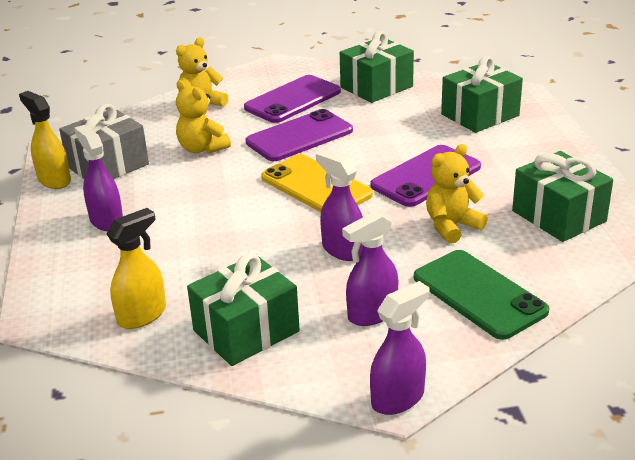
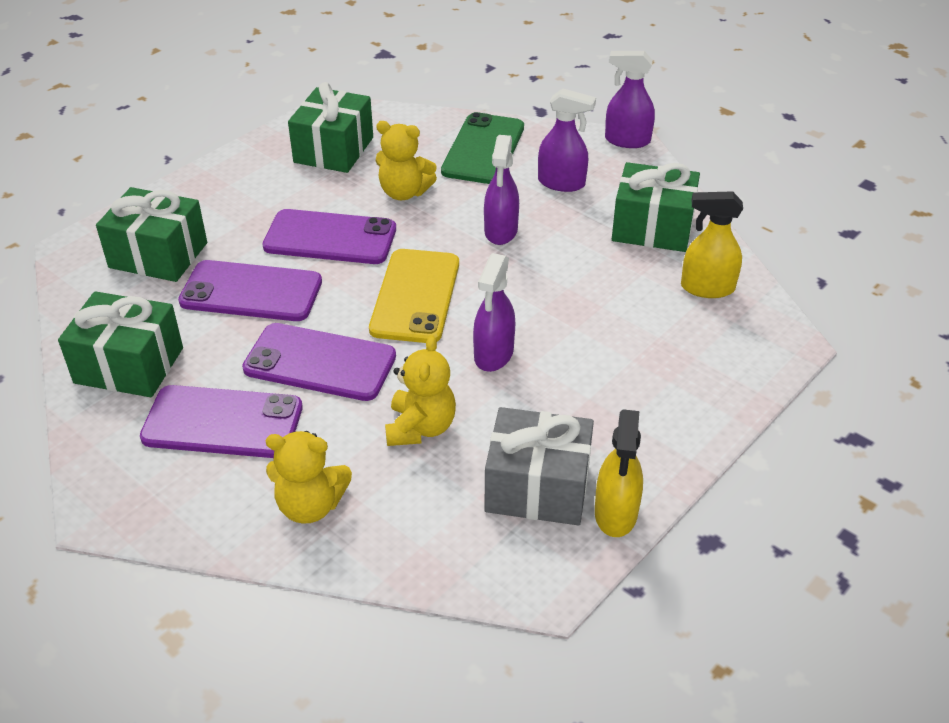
camera: 130 degrees left, 10 degrees up
purple spray bottle [74,125,123,231] -> purple spray bottle moved to [473,253,515,372]
none -> purple phone [178,260,322,321]

